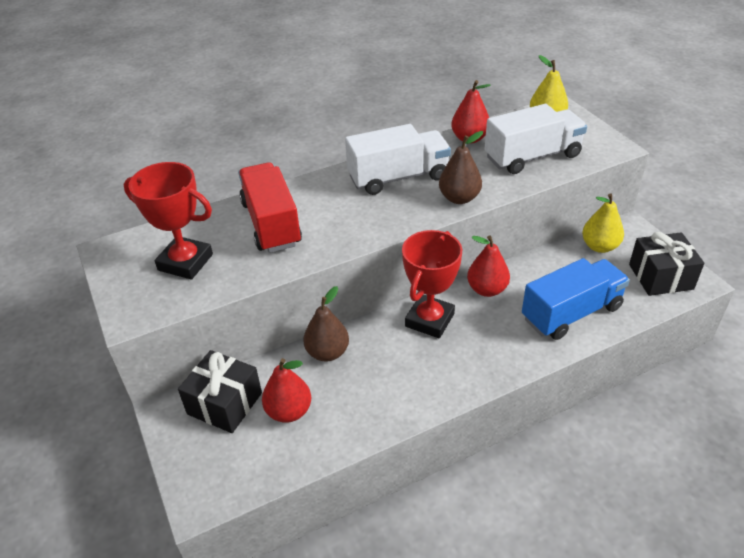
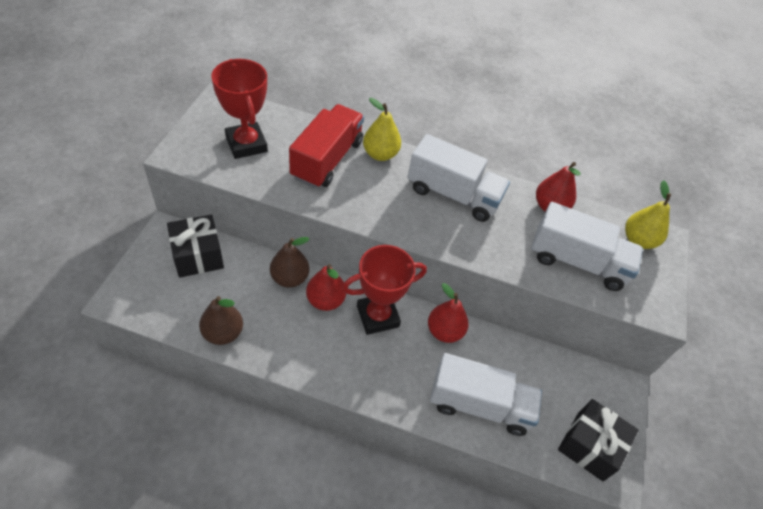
camera: 35 degrees right, 10 degrees up
red pear [262,358,311,423] -> red pear moved to [306,264,346,311]
brown pear [439,131,483,204] -> brown pear moved to [199,296,243,345]
blue truck [522,258,630,340] -> white truck [430,353,542,436]
yellow pear [582,193,624,253] -> yellow pear moved to [363,98,401,161]

